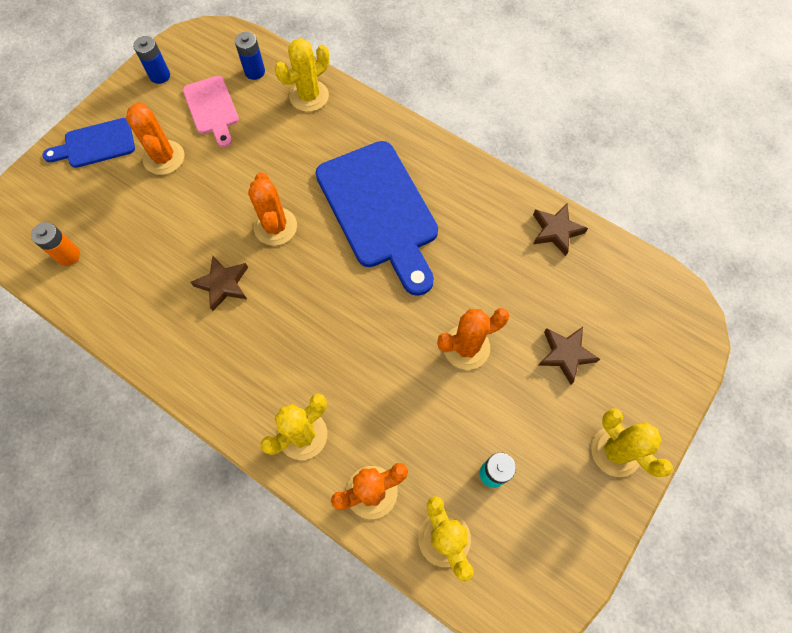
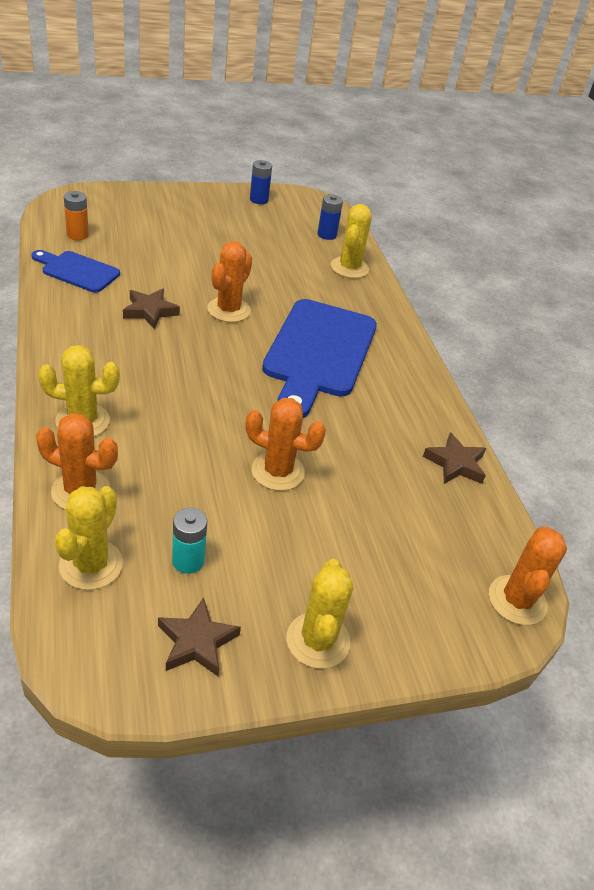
camera: 35 degrees right, 25 degrees down
blue cutting board [42,118,135,168] -> blue cutting board moved to [31,250,120,293]
orange cactus [126,102,185,175] -> orange cactus moved to [489,526,567,625]
pink cutting board [183,76,239,147] -> none
yellow cactus [275,38,329,112] -> yellow cactus turned 75 degrees counterclockwise [331,204,372,278]
brown star [538,327,600,385] -> brown star moved to [158,597,241,676]

